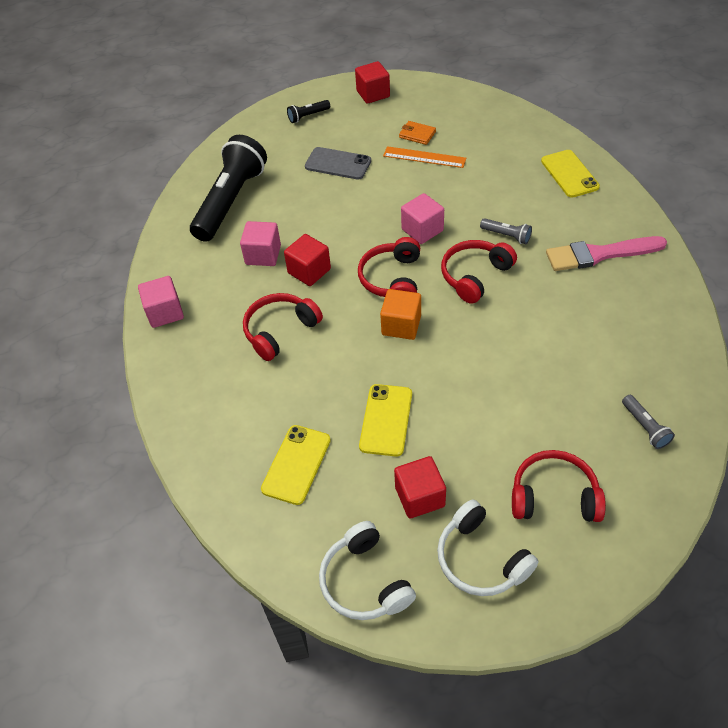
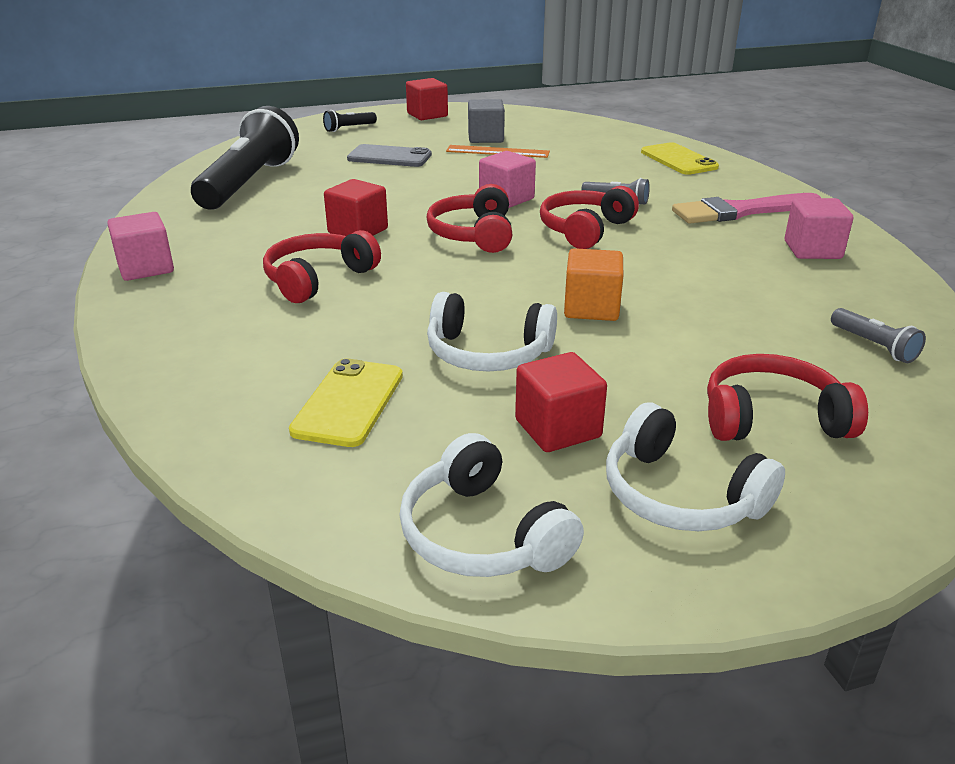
camera: 10 degrees left, 20 degrees down
pink cube [240,221,281,266] -> pink cube moved to [784,198,853,259]
yellow phone [359,384,412,457] -> white headphones [427,292,557,371]
orange cube [380,289,421,340] -> orange cube moved to [564,248,623,321]
orange wallet [399,121,436,145] -> grey cube [468,99,505,143]

